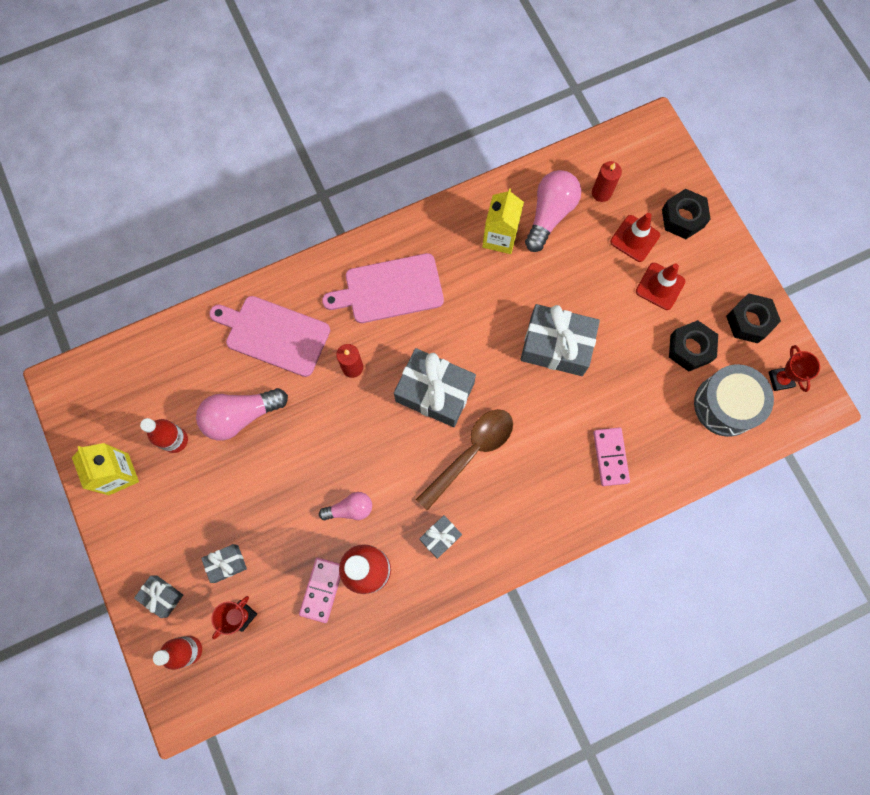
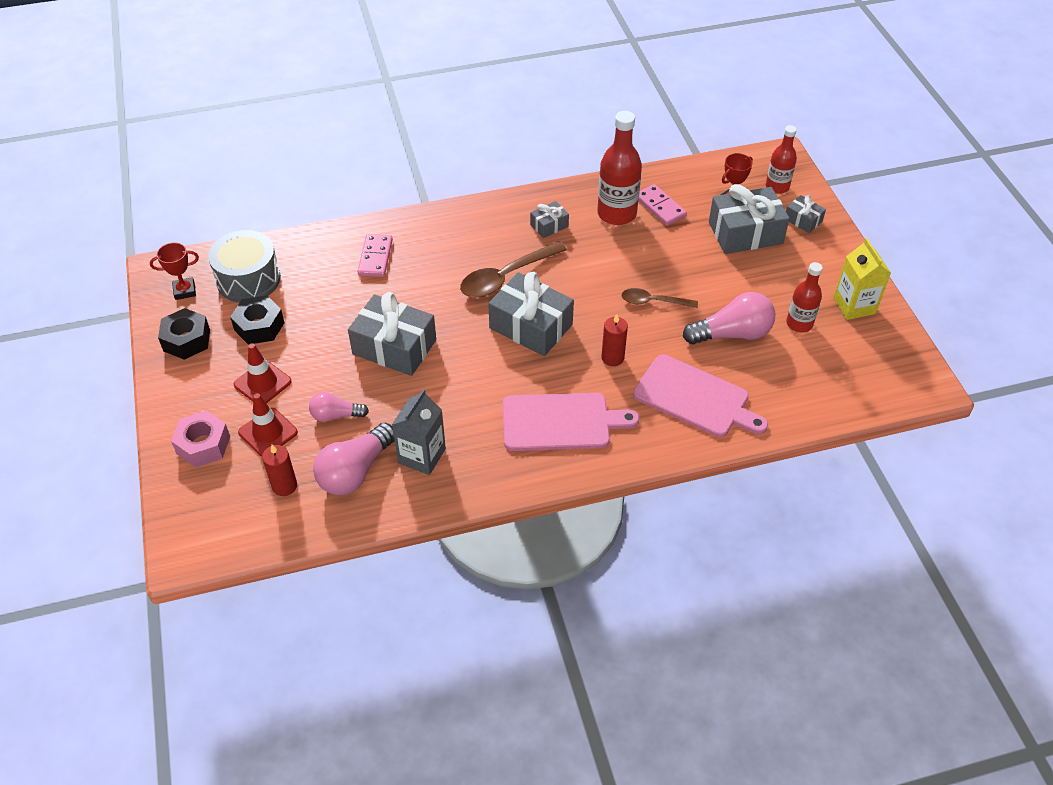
camera: 170 degrees left, 25 degrees down
grey gift [201,544,247,583] -> grey gift [709,184,790,254], size x2.01
pink domino [299,558,341,623] -> pink domino turned 60 degrees counterclockwise [638,184,687,226]
pink light bulb [319,492,372,520] -> pink light bulb moved to [309,392,369,422]
yellow carton [482,188,524,254] -> grey carton [392,389,446,475]
black nut [662,189,710,239] -> pink nut [171,410,230,468]
red trophy [768,345,820,392] -> red trophy turned 75 degrees clockwise [150,242,199,300]
none -> brown spoon [622,288,698,308]

